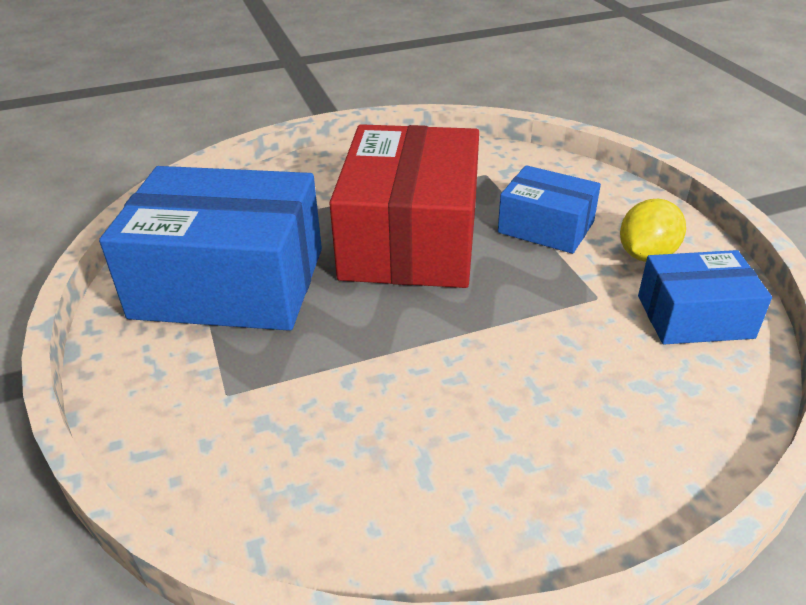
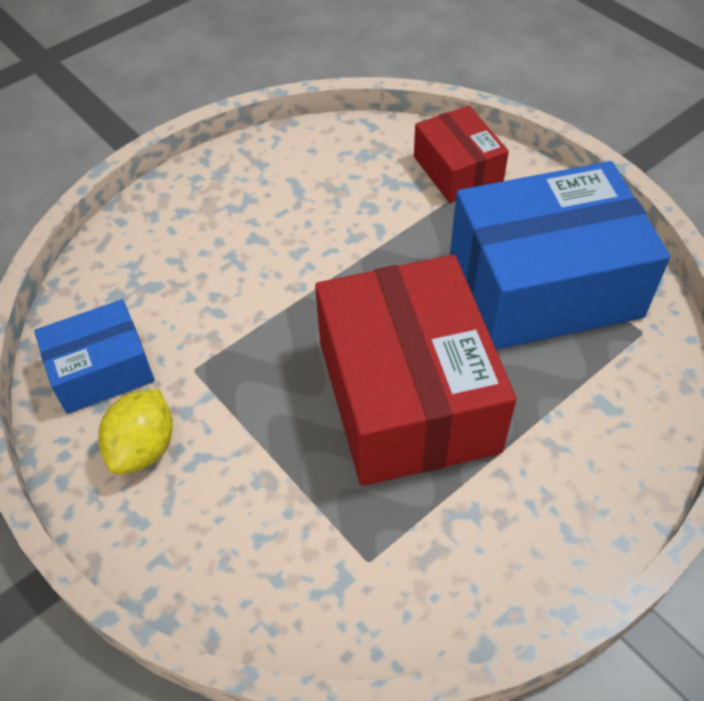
camera: 160 degrees right, 15 degrees up
blue box [498,165,601,254] -> none
none -> red box [414,106,509,203]

